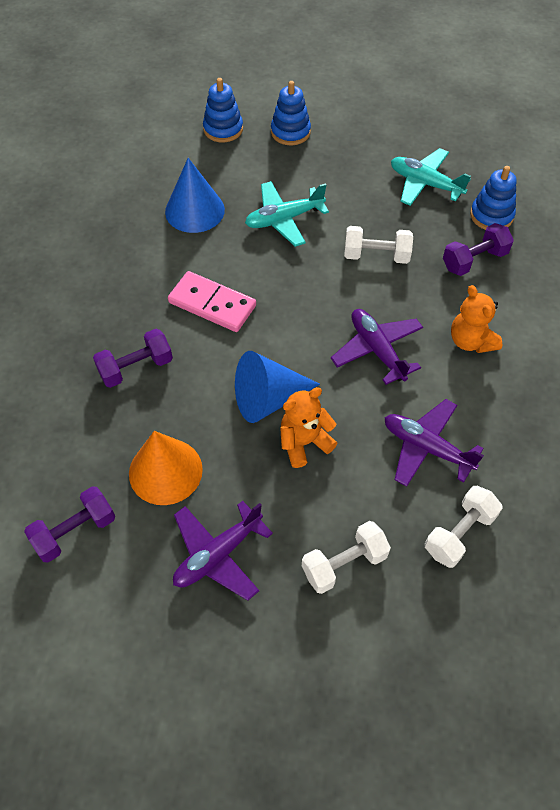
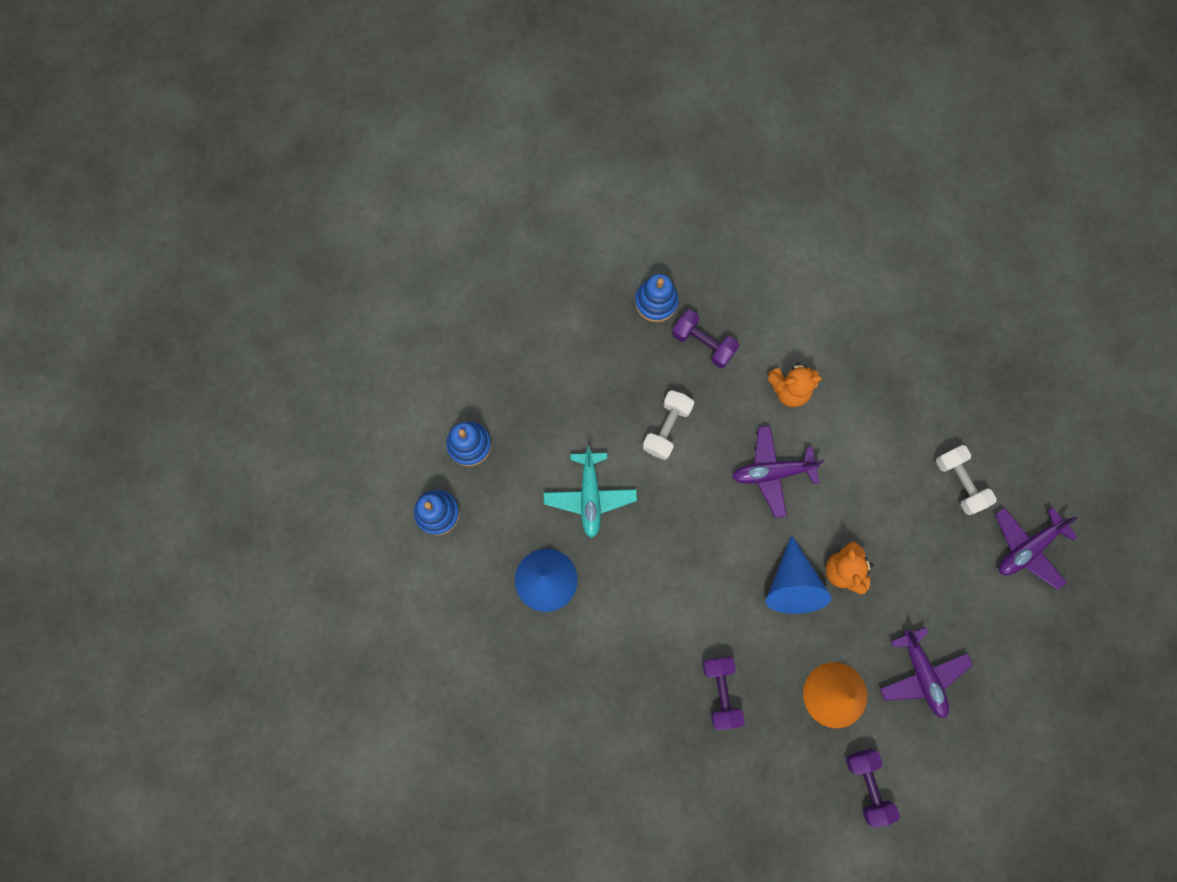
camera: 70 degrees left, 20 degrees up
pink domino [168,271,256,332] -> none
white dumbbell [302,521,391,594] -> none
purple plane [385,399,484,487] -> purple plane moved to [995,507,1078,590]
turquoise plane [391,148,471,206] -> none
purple dumbbell [443,223,514,276] -> purple dumbbell turned 45 degrees counterclockwise [672,310,739,368]

